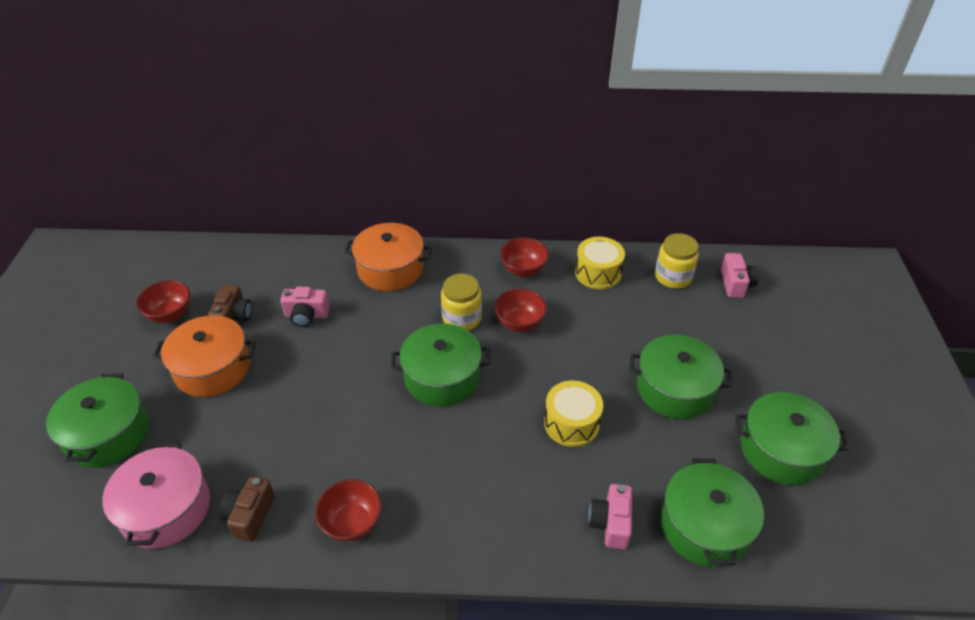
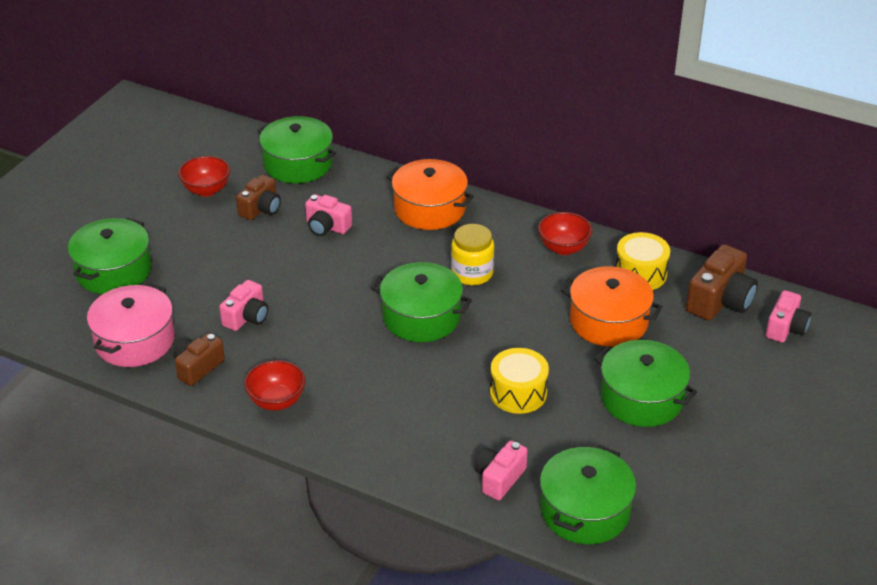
camera: 25 degrees right, 5 degrees down
orange pot [153,315,256,397] -> orange pot moved to [561,266,663,347]
red bowl [494,288,547,332] -> none
yellow jar [655,233,699,289] -> brown camera [686,244,758,321]
green pot [736,392,849,485] -> green pot moved to [258,116,336,183]
none -> pink camera [219,280,268,331]

